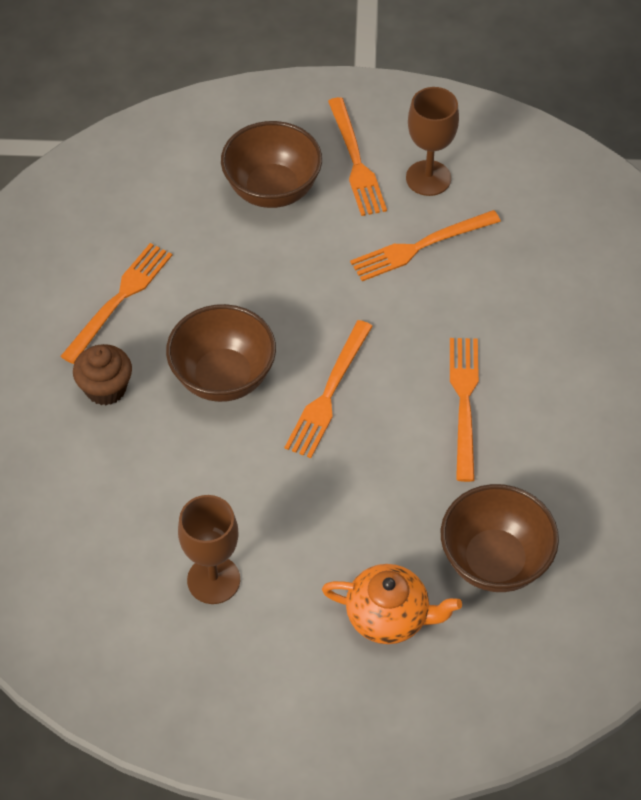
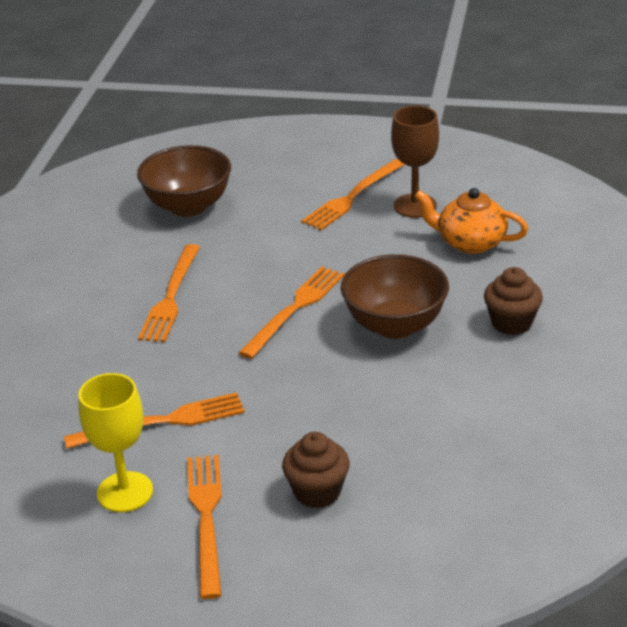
camera: 170 degrees left, 20 degrees down
orange fork [60,243,173,364] -> orange fork moved to [302,159,405,230]
brown bowl [221,121,322,208] -> brown cupcake [282,432,350,508]
orange teapot [322,564,462,644] -> orange teapot moved to [414,188,528,254]
brown goblet [406,87,459,196] -> yellow goblet [78,373,153,512]

